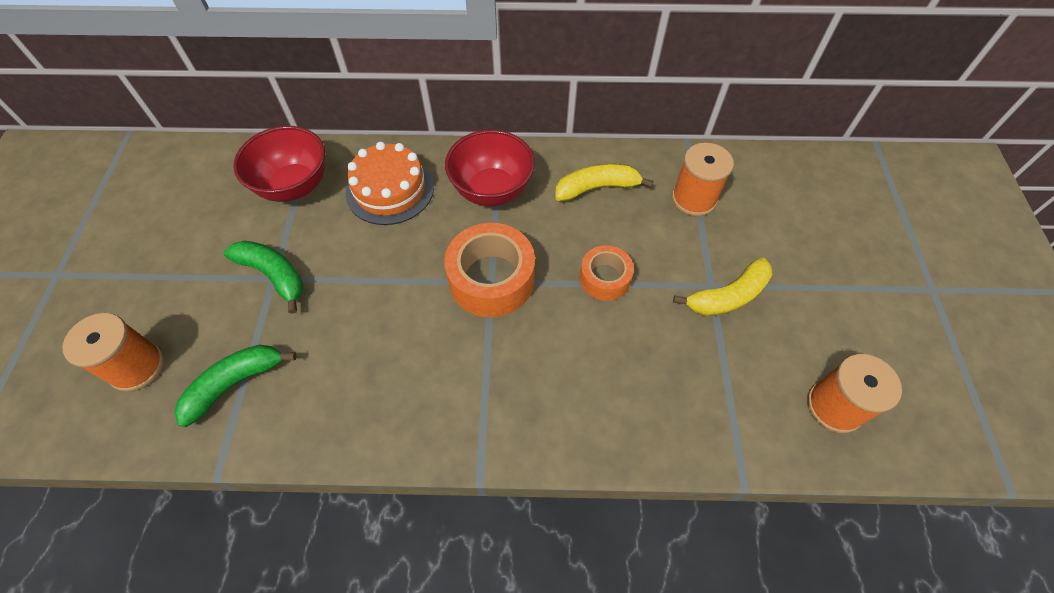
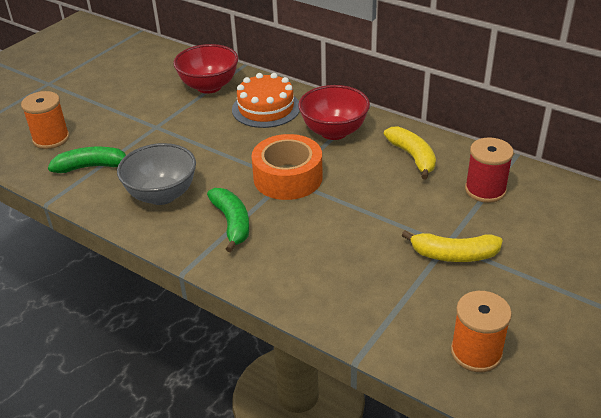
camera: 35 degrees right, 20 degrees down
green banana [224,241,303,314] -> green banana moved to [207,188,249,252]
yellow banana [555,164,653,201] -> yellow banana turned 45 degrees clockwise [384,126,436,180]
orange tape [580,245,634,301] -> none
orange spool [672,143,734,216] -> red spool [465,137,514,203]
none -> grey bowl [117,143,196,205]

